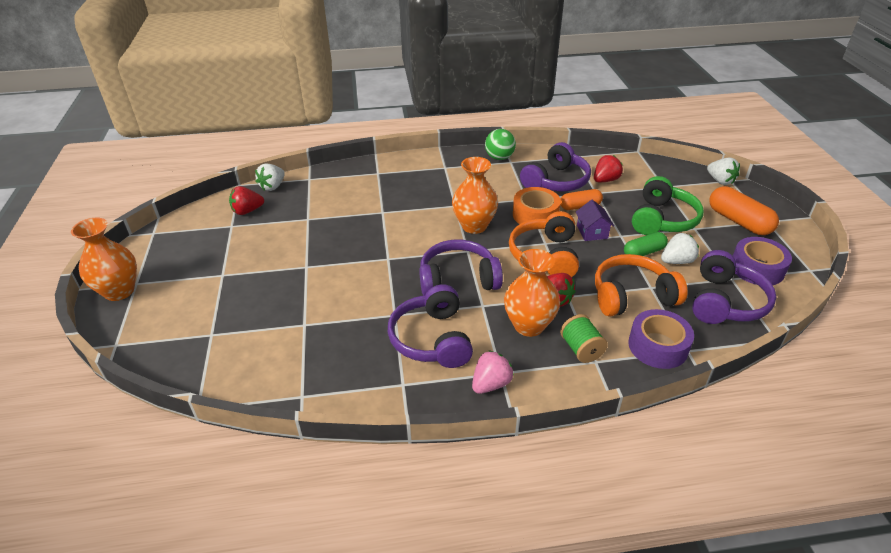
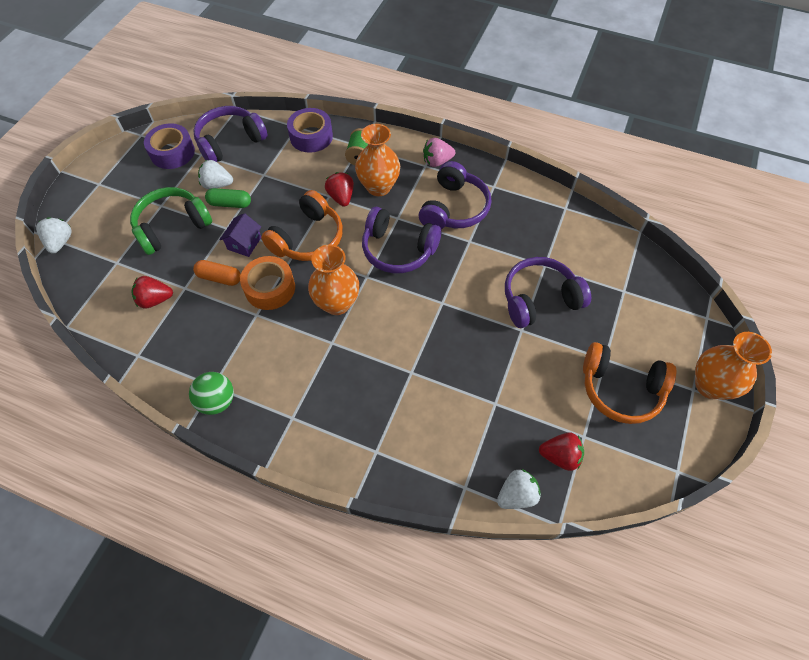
camera: 150 degrees left, 20 degrees up
purple headphones [520,142,591,191] -> purple headphones moved to [505,257,591,328]
orange headphones [595,254,688,317] -> orange headphones moved to [583,342,676,424]
orange capsule [709,186,779,235] -> none

